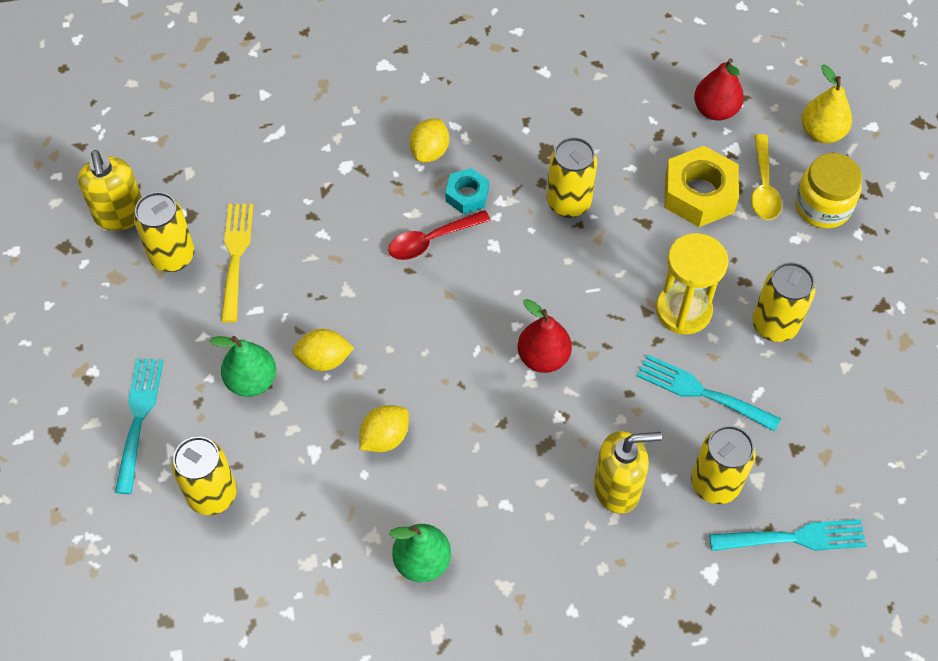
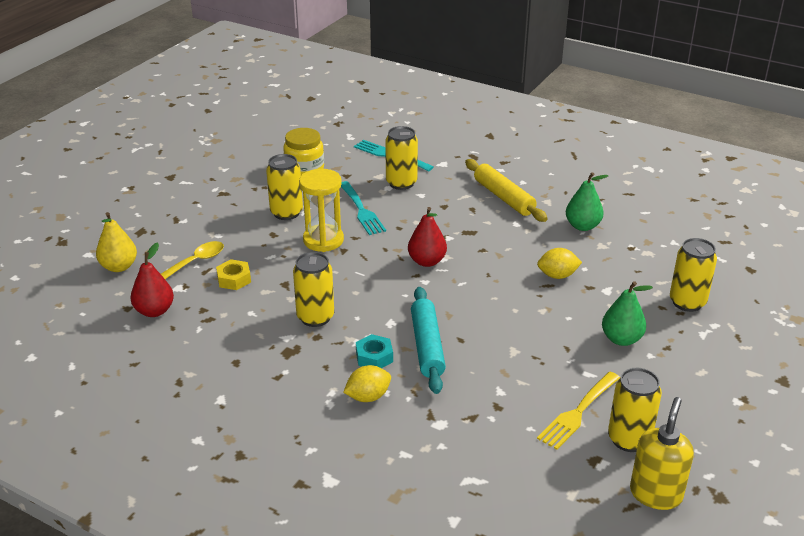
camera: 140 degrees left, 25 degrees down
turquoise fork [115,358,163,494] -> none
yellow lemon [293,329,354,371] -> none
red spoon [388,210,491,260] -> turquoise rolling pin [411,287,446,394]
yellow soap dispenser [594,431,662,514] -> none
yellow nut [664,146,739,227] -> yellow nut [216,259,251,290], size x0.57
yellow jar [795,153,862,228] -> yellow jar moved to [283,128,324,176]
none -> yellow rolling pin [465,159,548,222]

